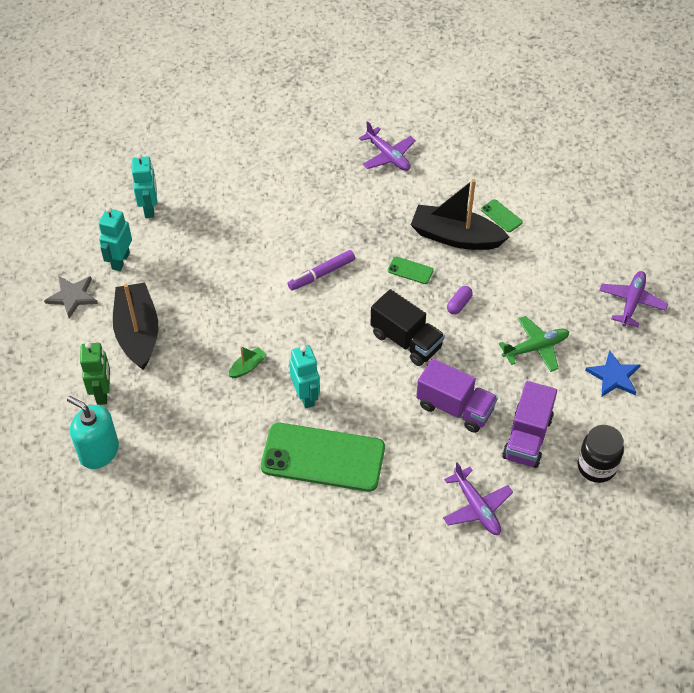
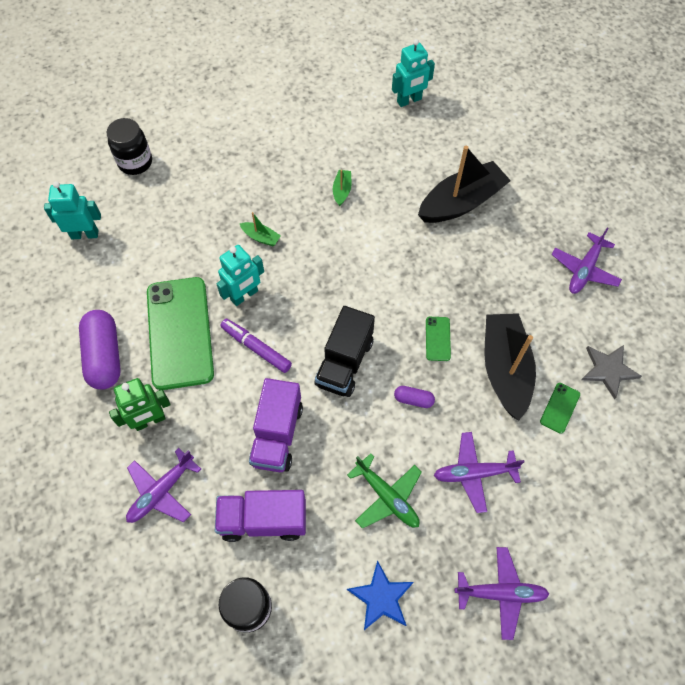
camera: 70 degrees right, 10 degrees up
grey star [44,276,98,318] -> grey star moved to [581,345,642,400]
turquoise soap dispenser [67,396,119,469] -> black jar [107,118,152,175]
green robot [80,342,110,405] -> green robot moved to [109,378,171,431]
turquoise robot [99,207,132,271] -> turquoise robot moved to [44,181,101,239]
black boat [113,283,158,370] -> black boat moved to [418,146,511,223]
purple marker [288,250,355,291] -> purple marker moved to [220,319,292,373]
none -> purple capsule [79,310,121,390]
none -> green boat [333,170,352,206]
none -> purple plane [434,432,525,513]

